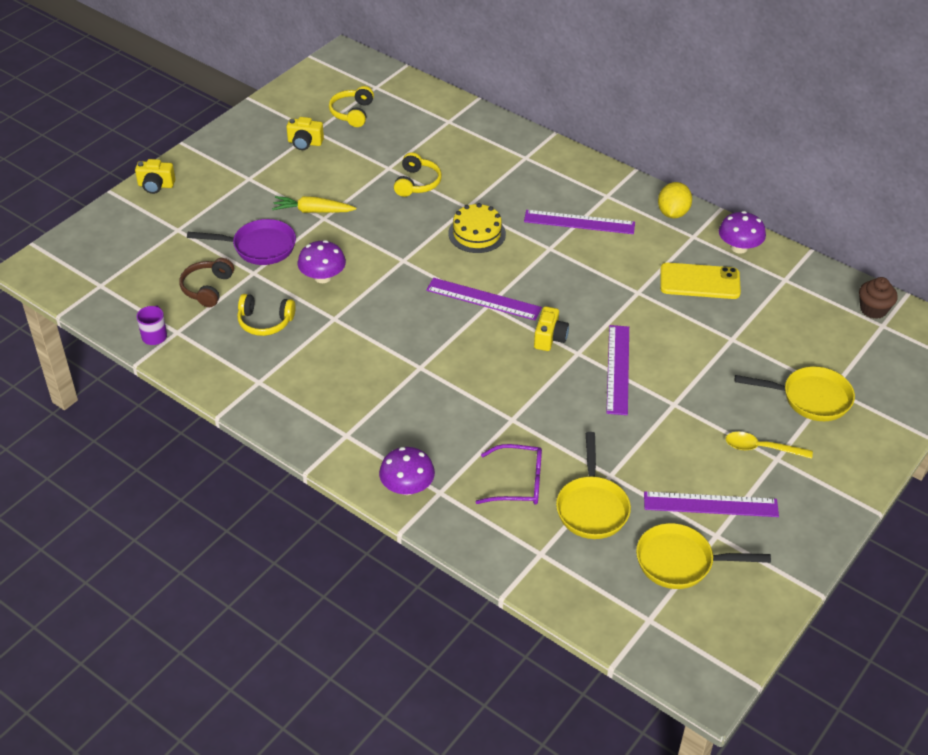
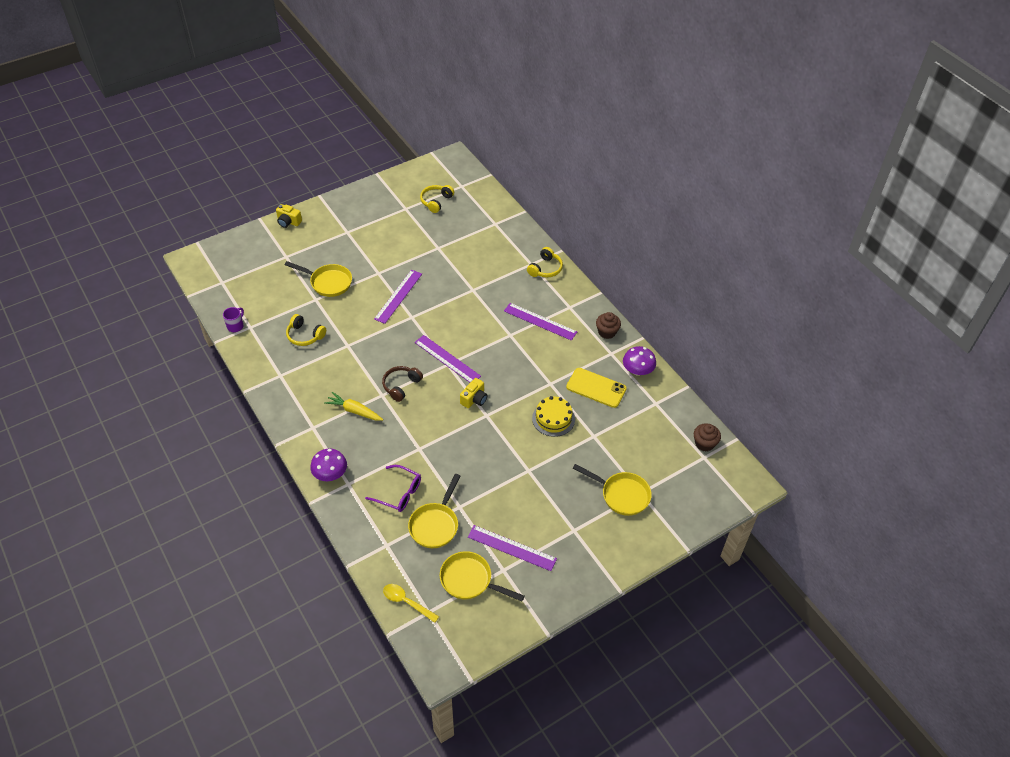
camera: 20 degrees right, 5 degrees up
brown headphones [179,258,234,307] -> brown headphones moved to [382,366,423,402]
purple pan [187,219,296,265] -> yellow pan [284,261,352,297]
yellow carrot [272,196,357,213] -> yellow carrot moved to [324,392,383,421]
yellow camera [286,117,324,150] -> none
purple mushroom [298,240,346,283] -> none
yellow headphones [394,152,442,197] -> yellow headphones moved to [527,247,563,278]
yellow cake [448,203,506,253] -> yellow cake moved to [532,396,575,437]
purple ruler [606,325,629,415] -> purple ruler moved to [374,270,422,324]
yellow lemon [658,182,692,218] -> brown cupcake [596,312,621,339]
yellow spoon [726,432,813,459] -> yellow spoon moved to [383,584,439,623]

